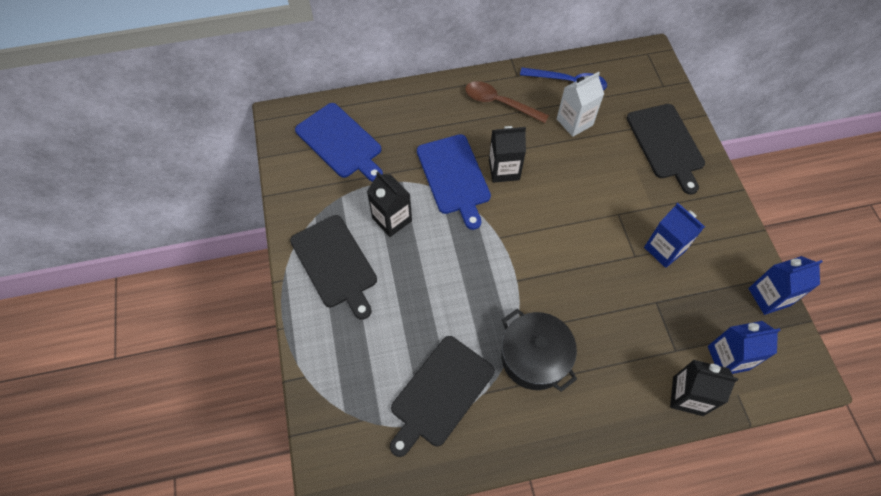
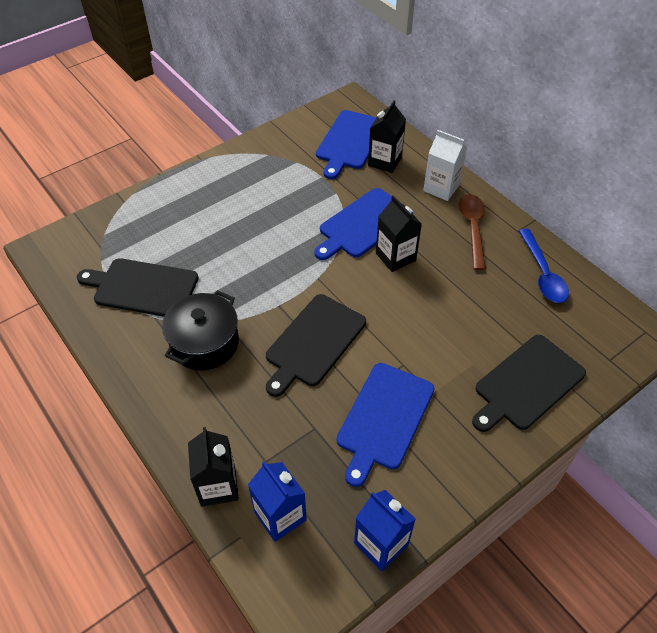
camera: 65 degrees right, 10 degrees down
black cutting board [290,215,377,320] -> black cutting board moved to [266,294,366,397]
black carton [367,171,412,237] -> black carton moved to [368,100,406,173]
white carton [557,72,604,137] -> white carton moved to [423,130,467,201]
blue carton [644,203,705,268] -> blue cutting board [336,363,435,487]

